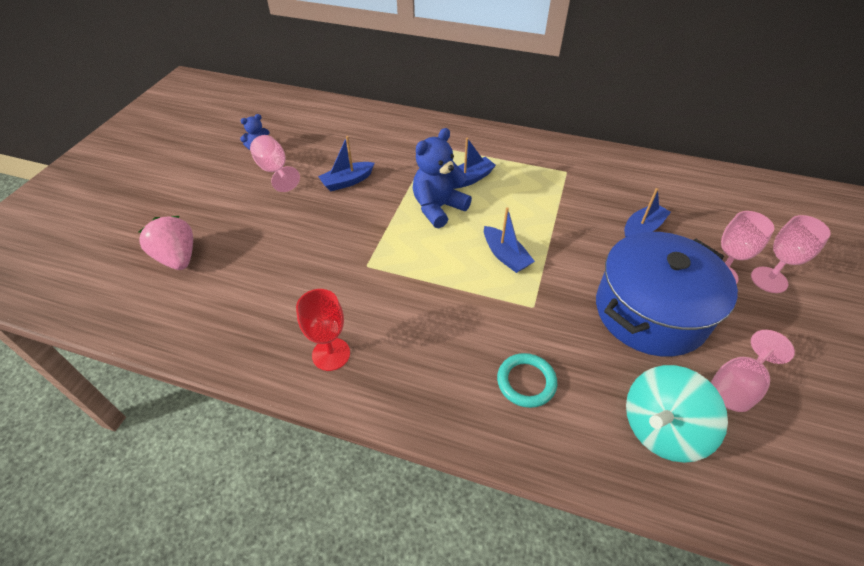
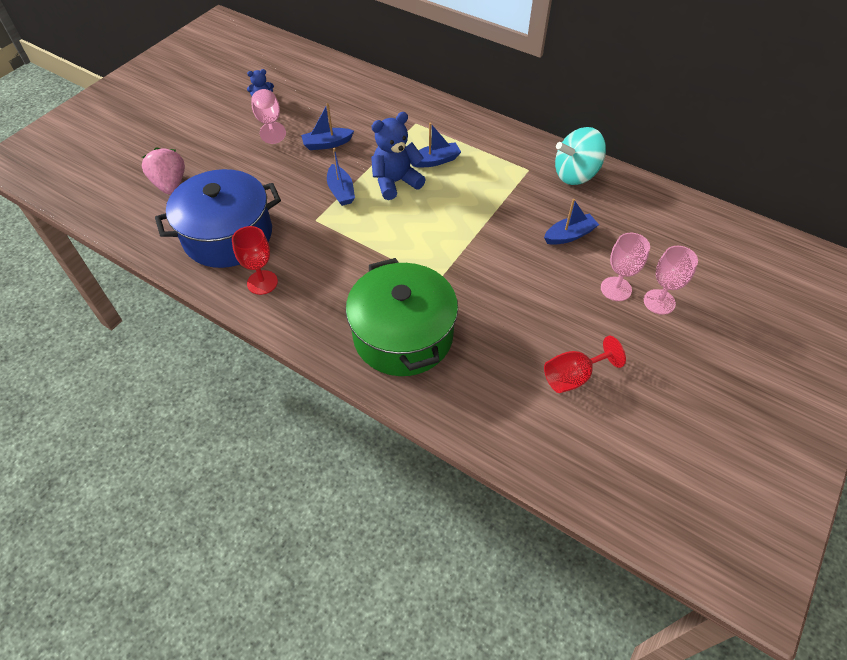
camera: 15 degrees right, 5 degrees up
blue boat [484,207,535,273] -> blue boat moved to [327,148,355,206]
turquoise ring [497,353,557,408] -> green pot [346,258,458,376]
blue pot [596,232,738,357] -> blue pot moved to [155,169,281,268]
turquoise spinning top [626,365,728,463] -> turquoise spinning top moved to [555,127,606,185]
pink goblet [711,330,795,412] -> red goblet [544,336,626,393]

